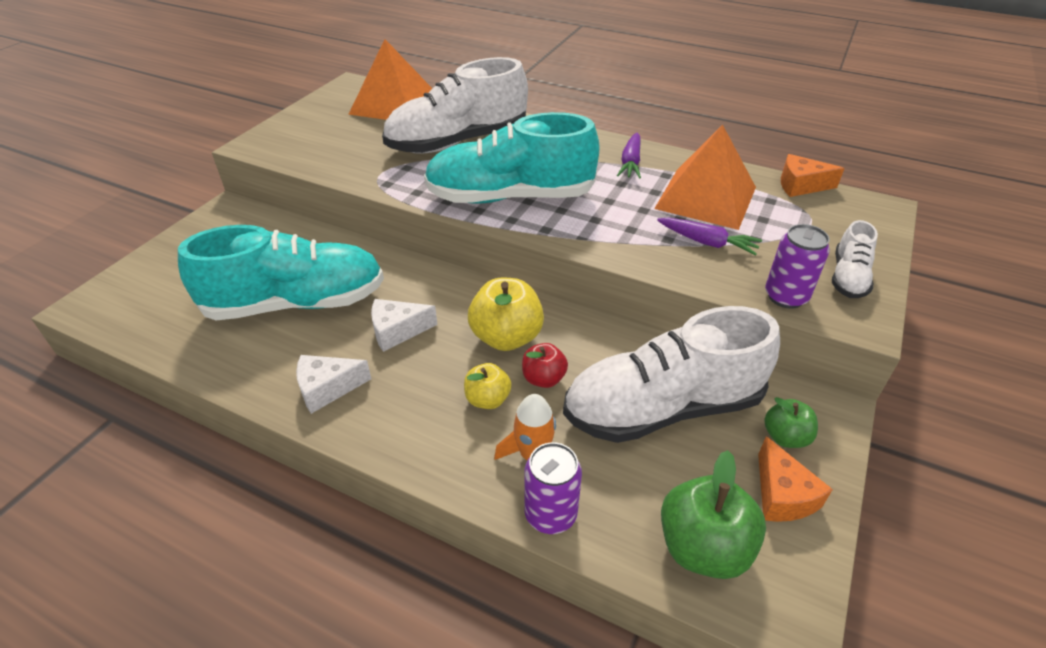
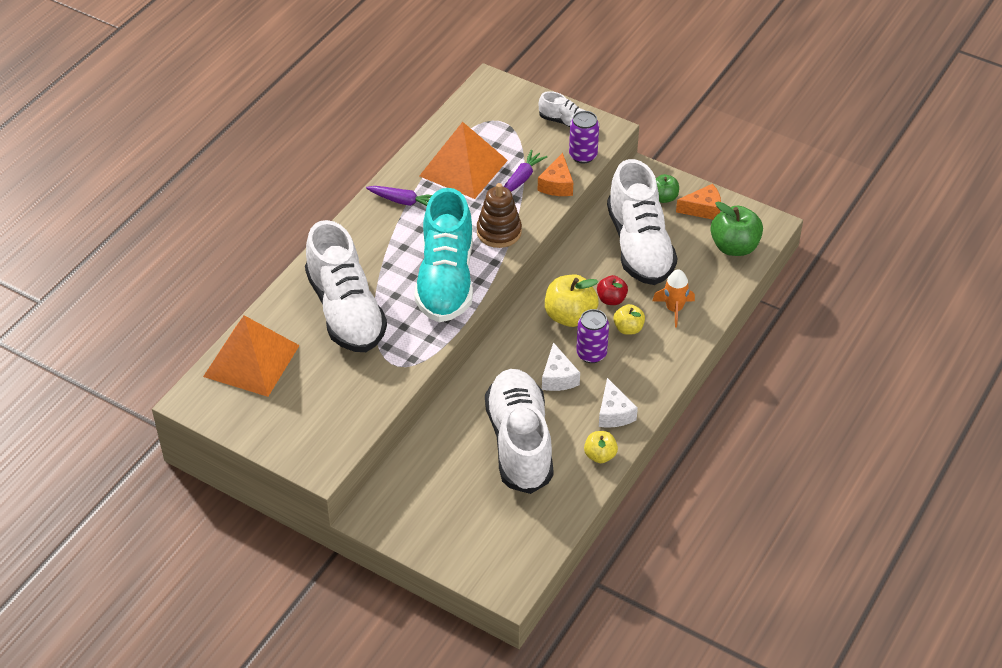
camera: 85 degrees left, 5 degrees up
turquoise shoe [178,225,384,320] -> white shoe [485,369,554,494]
purple can [525,442,582,534] -> purple can moved to [576,309,609,363]
orange cheese [781,154,845,197] -> orange cheese moved to [538,153,573,196]
none -> brown stacking toy [477,183,522,248]
none -> yellow apple [584,431,618,463]

